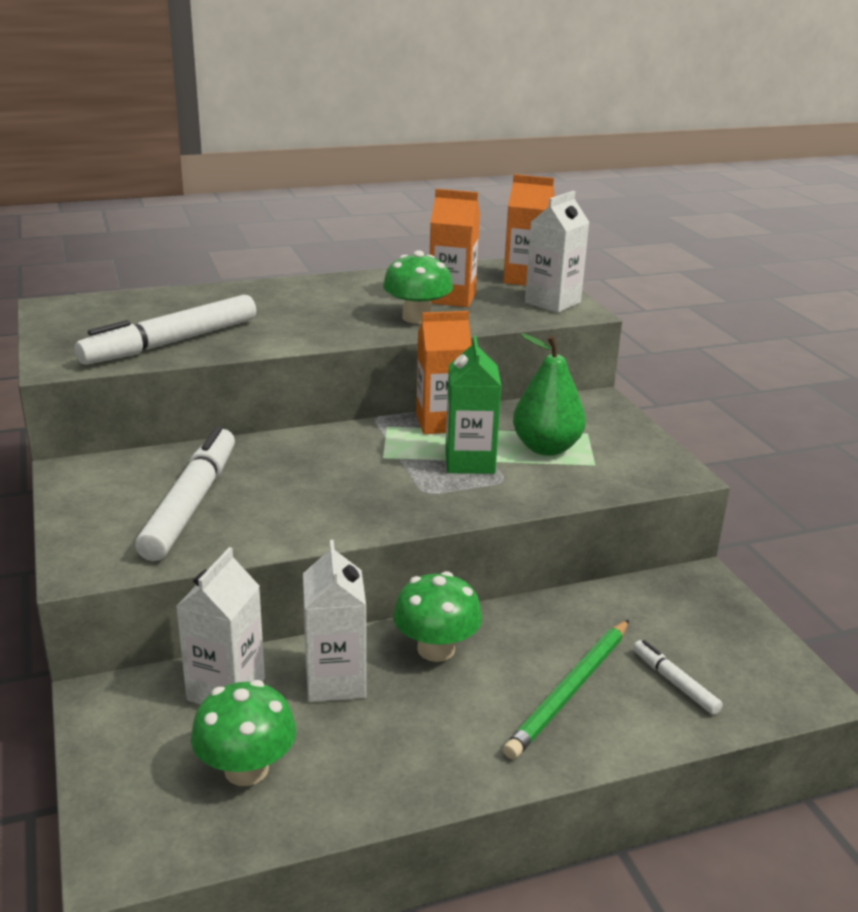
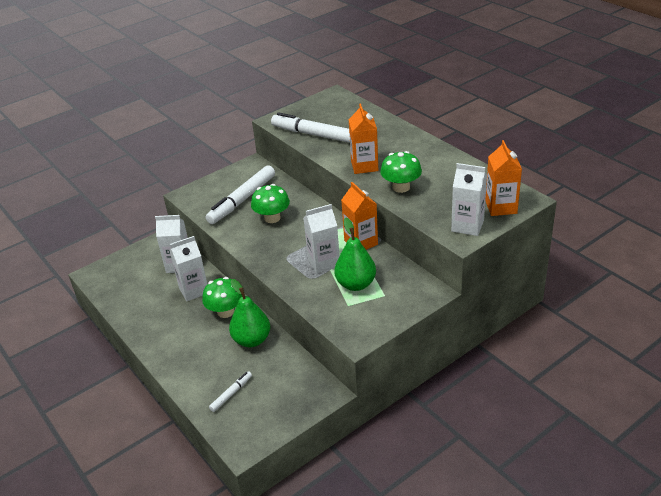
camera: 75 degrees right, 10 degrees up
white marker [135,426,235,561] -> white marker turned 135 degrees clockwise [206,165,275,224]
green mushroom [191,680,296,786] -> green mushroom moved to [251,184,290,223]
orange carton [430,189,480,307] -> orange carton moved to [348,104,378,174]
green carton [445,336,501,474] -> white carton [303,204,340,274]
green pencil [503,620,629,759] -> none
none -> green pear [229,279,270,347]

